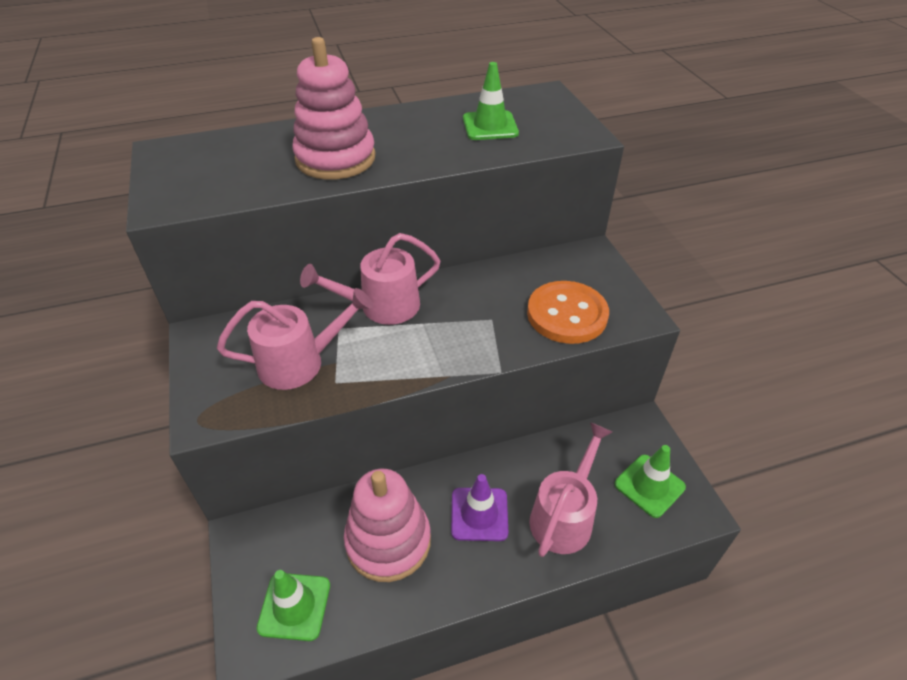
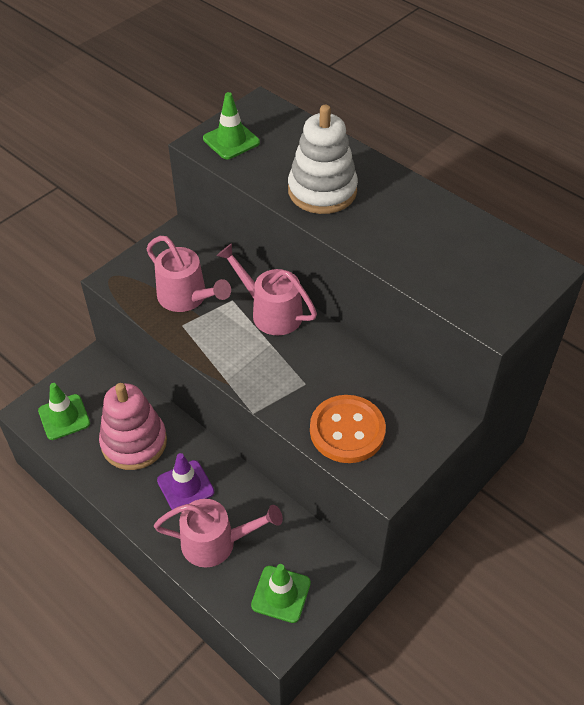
camera: 60 degrees right, 5 degrees up
pink stacking toy [292,37,376,180] -> white stacking toy [288,105,358,214]
green traffic cone [463,62,519,140] -> green traffic cone moved to [203,92,260,159]

